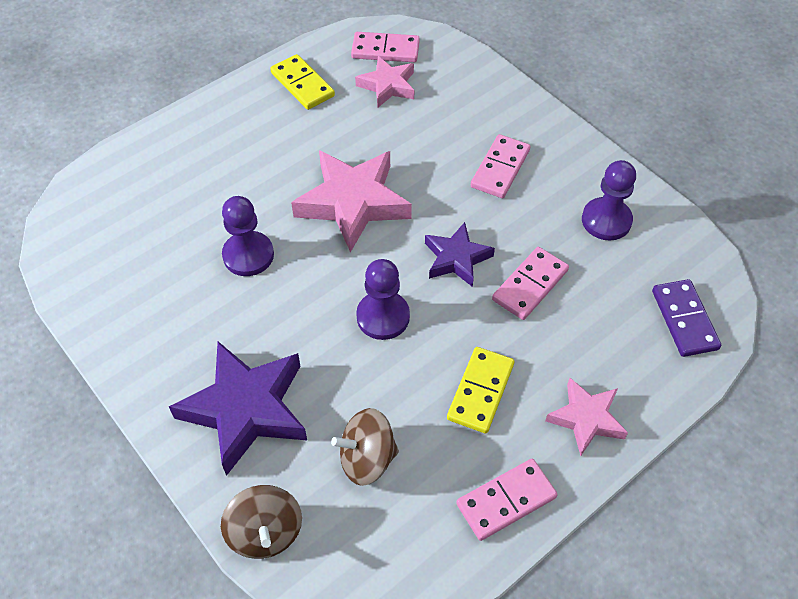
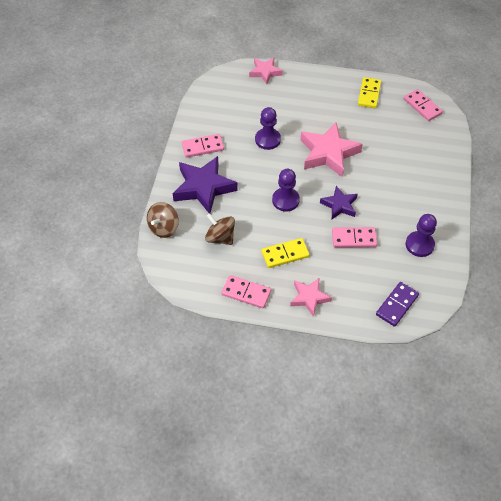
camera: 50 degrees right, 0 degrees up
pink star [355,56,414,107] -> pink star moved to [249,58,283,84]
pink domino [471,134,530,198] -> pink domino moved to [182,134,224,158]

